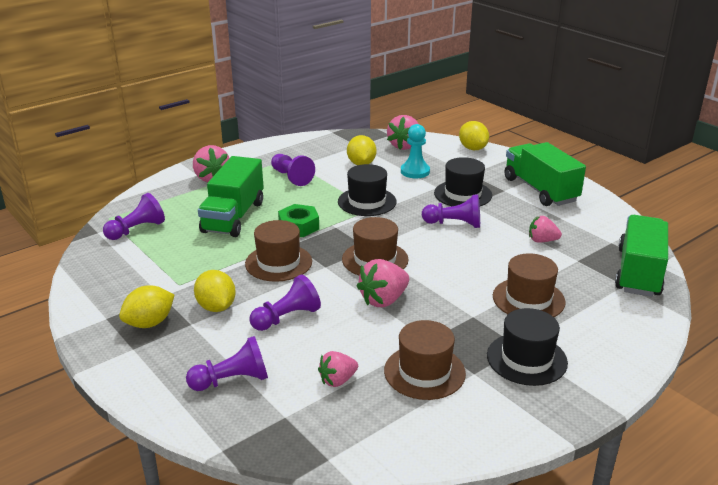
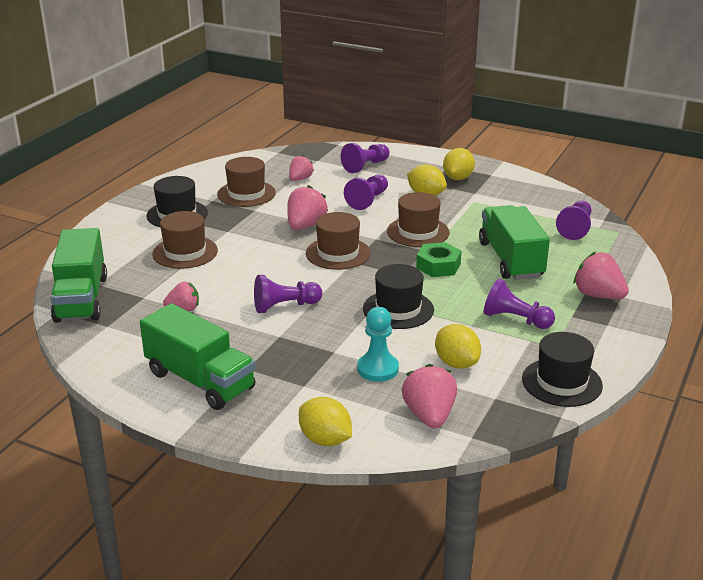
camera: 155 degrees right, 0 degrees up
black hat [434,157,492,206] -> black hat moved to [522,332,603,407]

